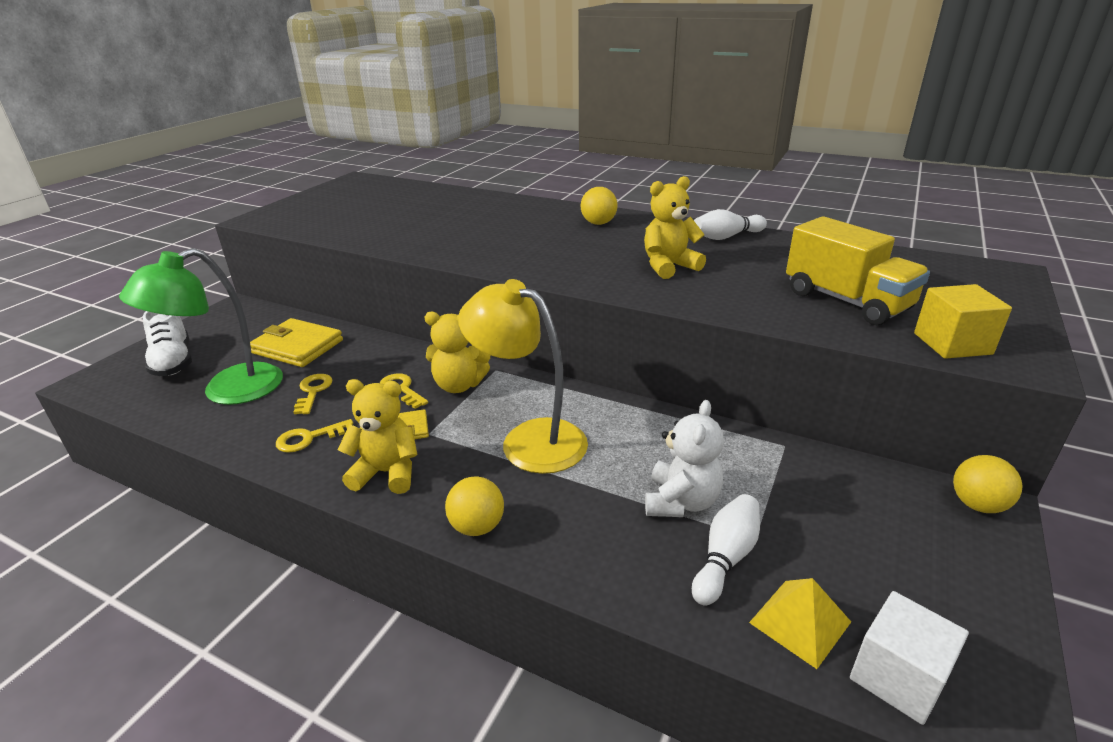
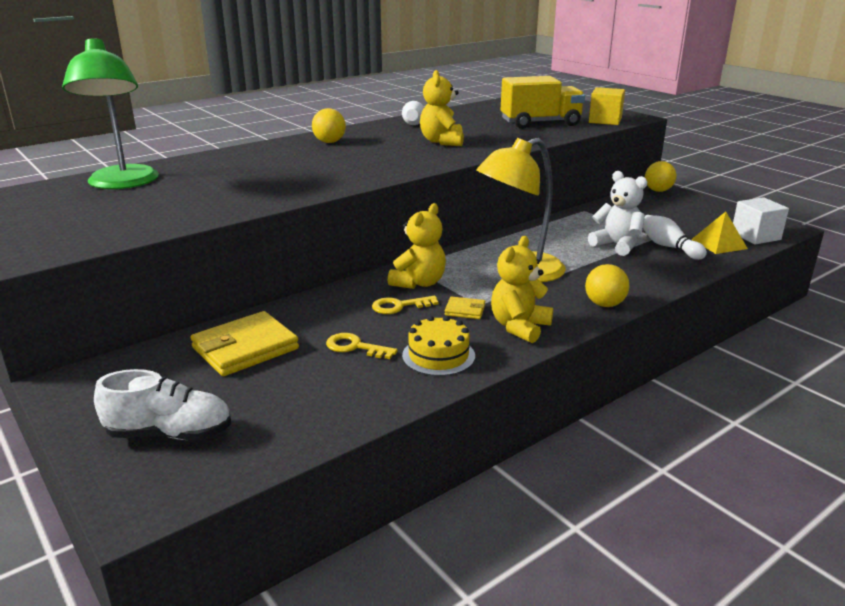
camera: 65 degrees left, 5 degrees down
green lamp [119,248,283,405] -> green lamp moved to [62,38,159,189]
yellow key [276,419,353,453] -> yellow cake [402,316,475,376]

